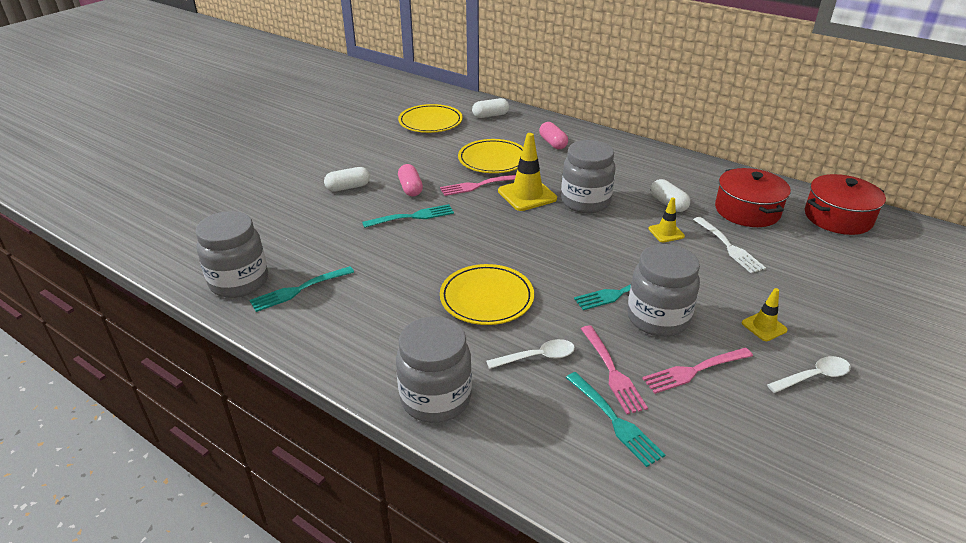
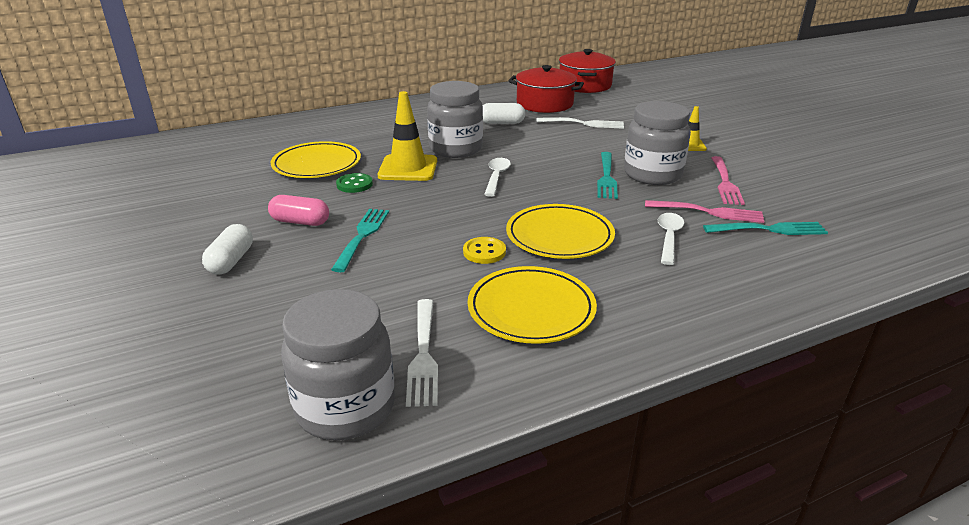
camera: 60 degrees left, 5 degrees down
turquoise fork [249,266,354,312] -> white fork [406,299,438,407]
grey jar [396,316,472,423] -> none
yellow plate [398,104,463,133] -> yellow plate moved to [468,266,597,344]
pink fork [440,175,516,196] -> green button [336,173,373,193]
white capsule [472,98,509,118] -> none
pink capsule [539,122,568,149] -> none
yellow traffic cone [649,197,685,242] -> none
white spoon [767,356,851,393] -> white spoon moved to [484,158,511,197]
none -> yellow button [463,237,506,264]

